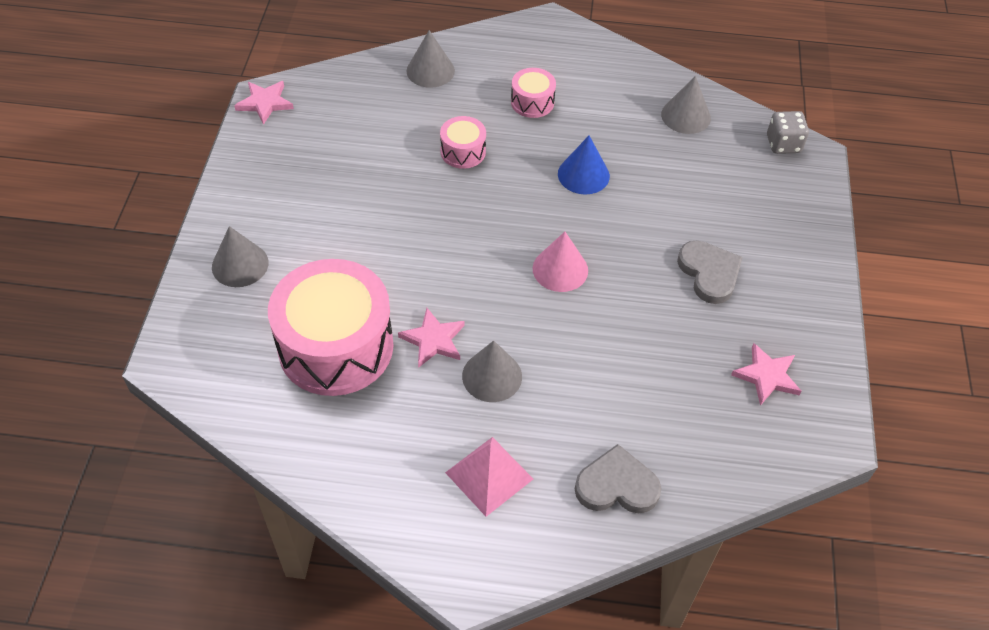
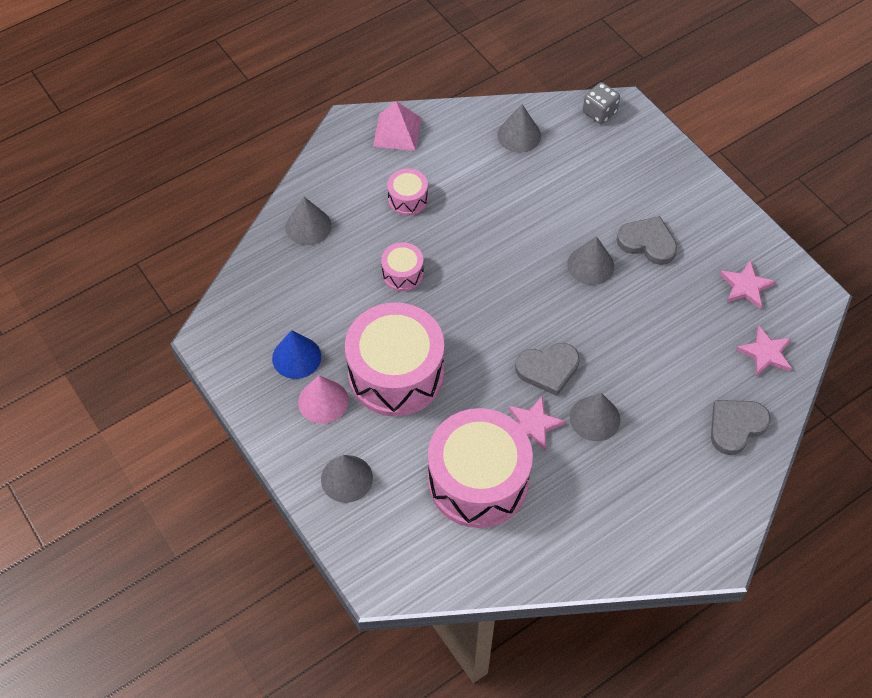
camera: 40 degrees left, 5 degrees up
pink star [234,81,294,125] -> pink star moved to [736,325,792,377]
pink pyramid [445,437,533,517] -> pink pyramid moved to [373,101,421,151]
pink cone [533,232,588,292] -> pink cone moved to [298,376,348,424]
blue cone [558,136,610,195] -> blue cone moved to [272,330,321,379]
none -> pink drum [345,302,444,416]
none -> grey heart [515,343,580,396]
none -> grey cone [567,236,614,285]

